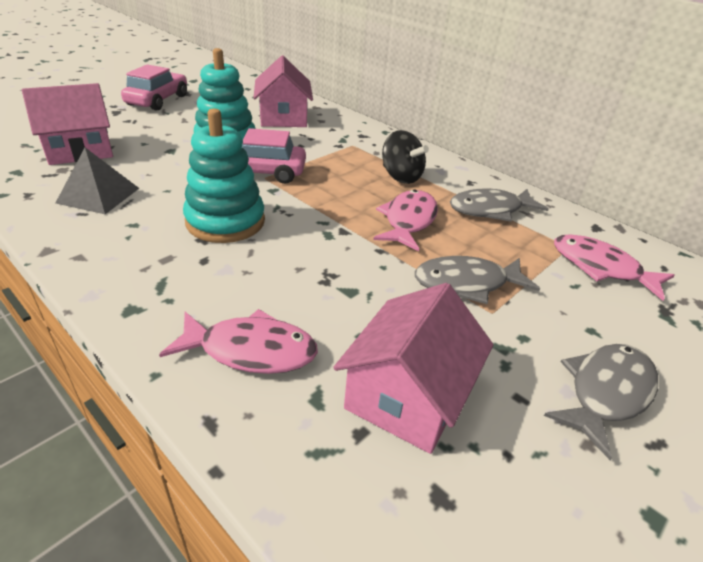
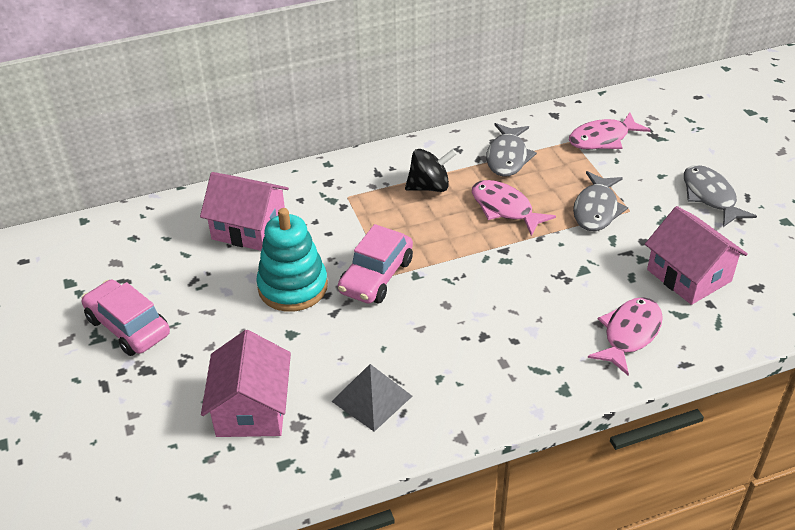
camera: 60 degrees left, 5 degrees up
turquoise stacking toy [183,109,265,243] -> none

